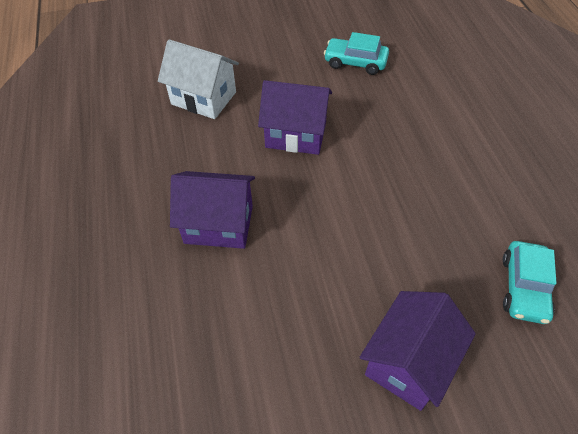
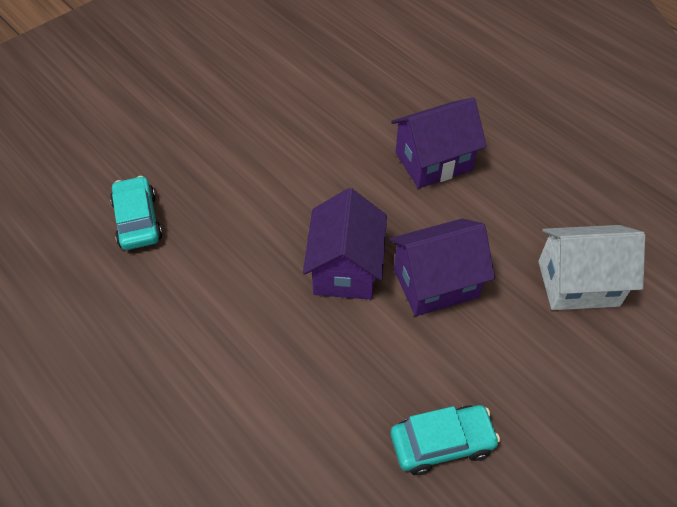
camera: 150 degrees right, 0 degrees up
purple house [359,291,476,411] -> purple house moved to [303,188,387,300]

